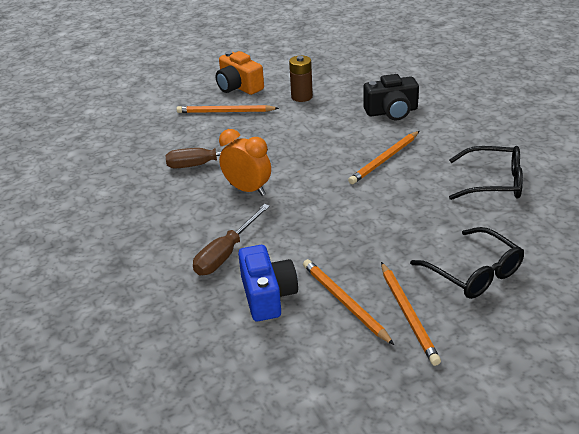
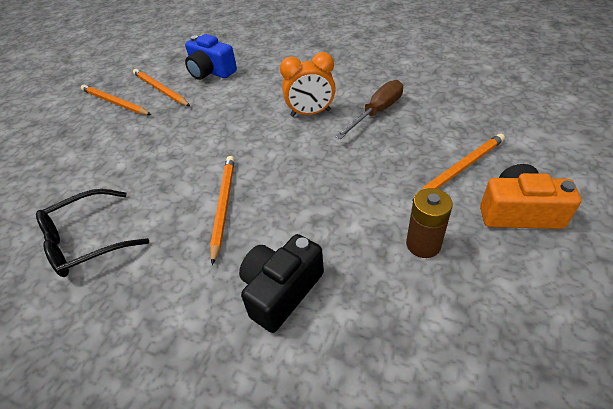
camera: 140 degrees right, 10 degrees up
brown screwdriver [193,204,270,275] -> none
orange pencil [303,259,394,345] -> orange pencil turned 150 degrees counterclockwise [133,69,190,106]
black glasses [410,227,524,299] -> none

